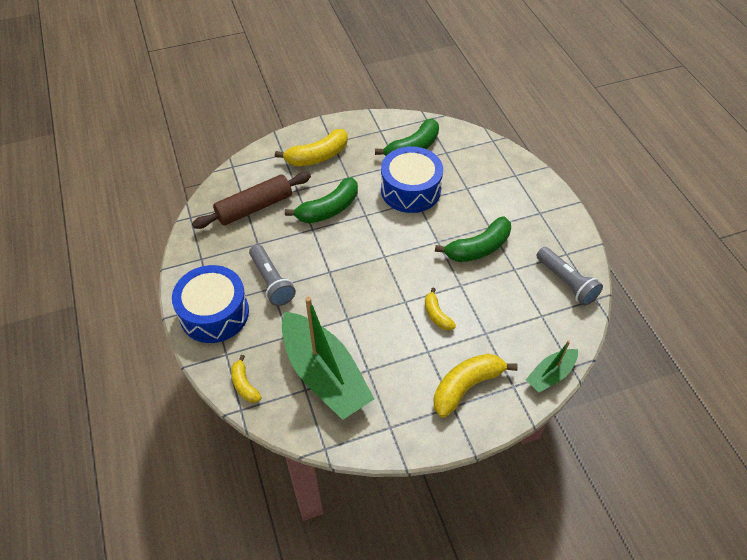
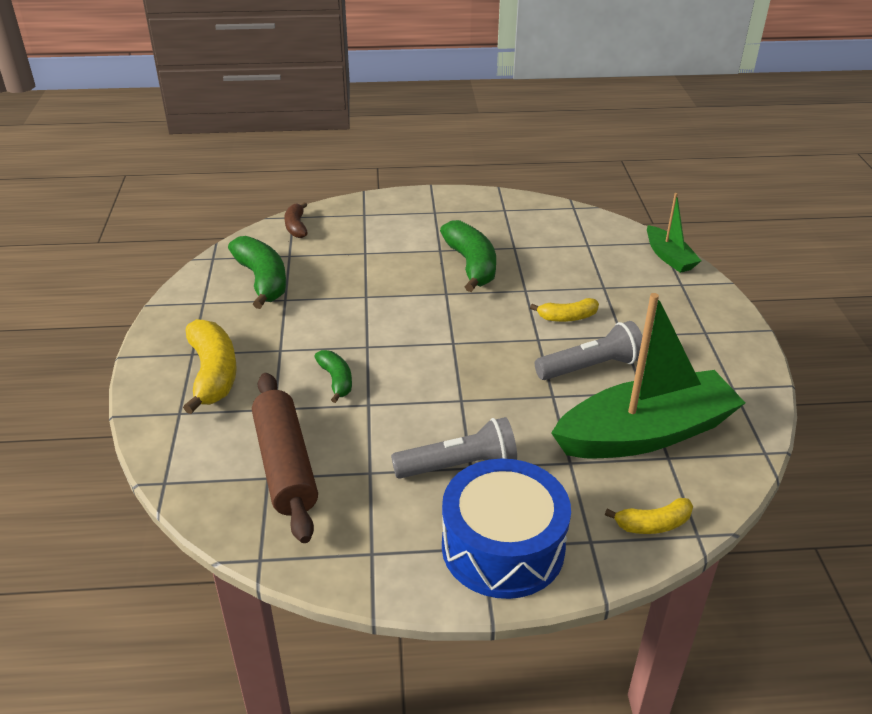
camera: 75 degrees left, 15 degrees down
green banana [285,177,358,223] -> green banana [314,350,352,403], size x0.57
blue drum [381,146,443,213] -> none
yellow banana [433,354,518,418] -> none
grey flashlight [536,247,603,306] -> grey flashlight moved to [535,321,642,380]
none -> brown banana [284,202,308,238]

